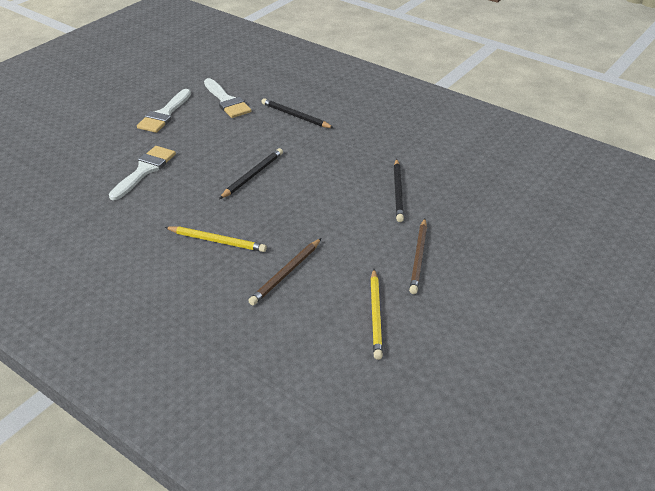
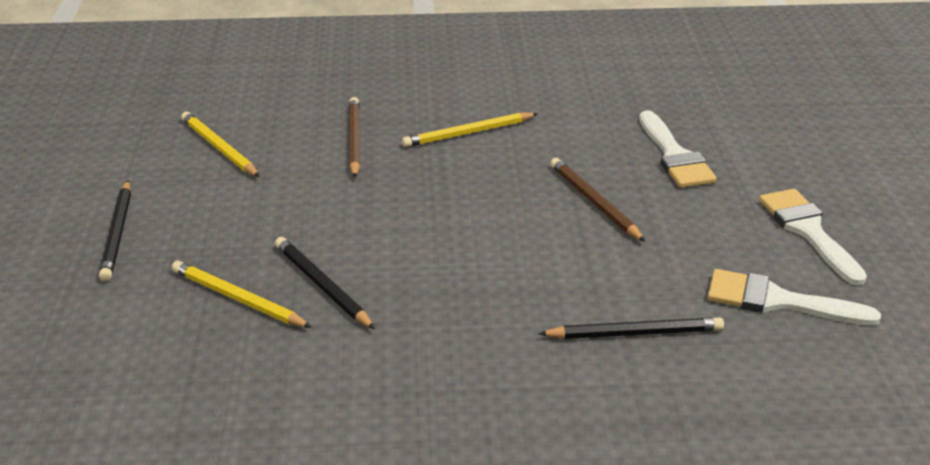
camera: 140 degrees right, 5 degrees down
black pencil [219,148,283,199] -> black pencil moved to [99,180,131,282]
brown pencil [409,218,427,294] -> brown pencil moved to [550,158,646,242]
none -> yellow pencil [172,261,312,328]

